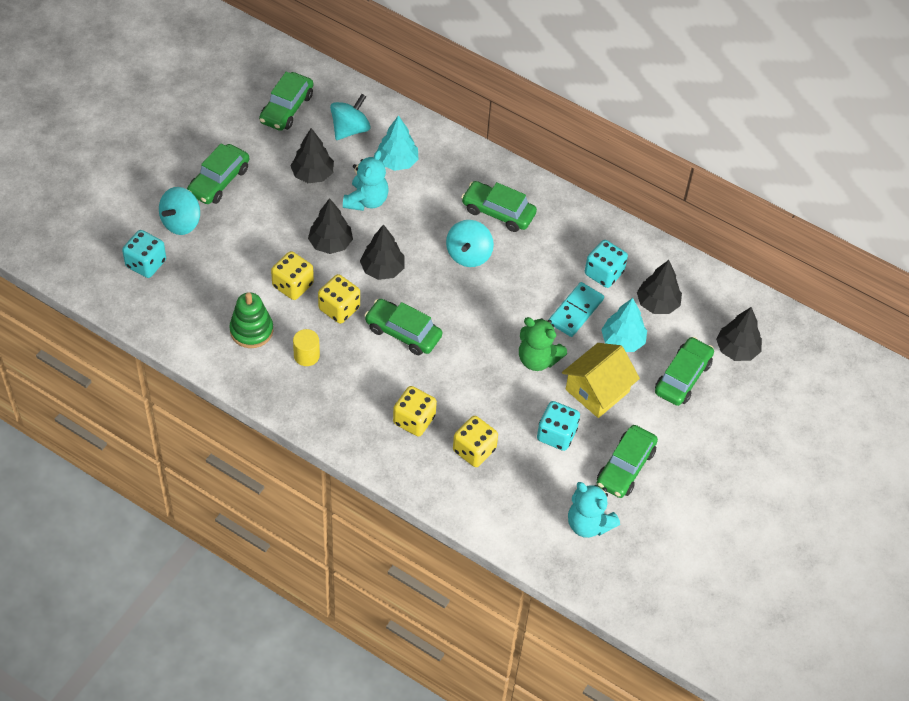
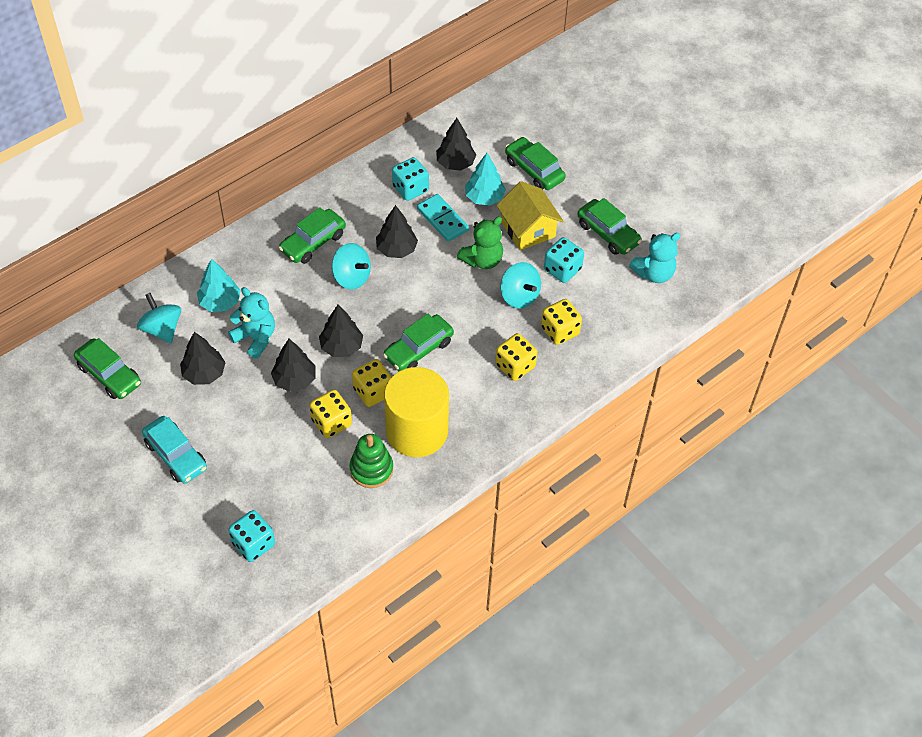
camera: 70 degrees left, 0 degrees up
turquoise spinning top [159,187,200,235] -> turquoise spinning top moved to [500,262,541,309]
green car [187,144,249,204] -> turquoise car [142,416,207,484]
yellow cylinder [293,329,320,366] -> yellow cylinder [384,367,449,457], size x2.47
black tree [716,307,762,361] -> black tree moved to [376,205,418,258]

